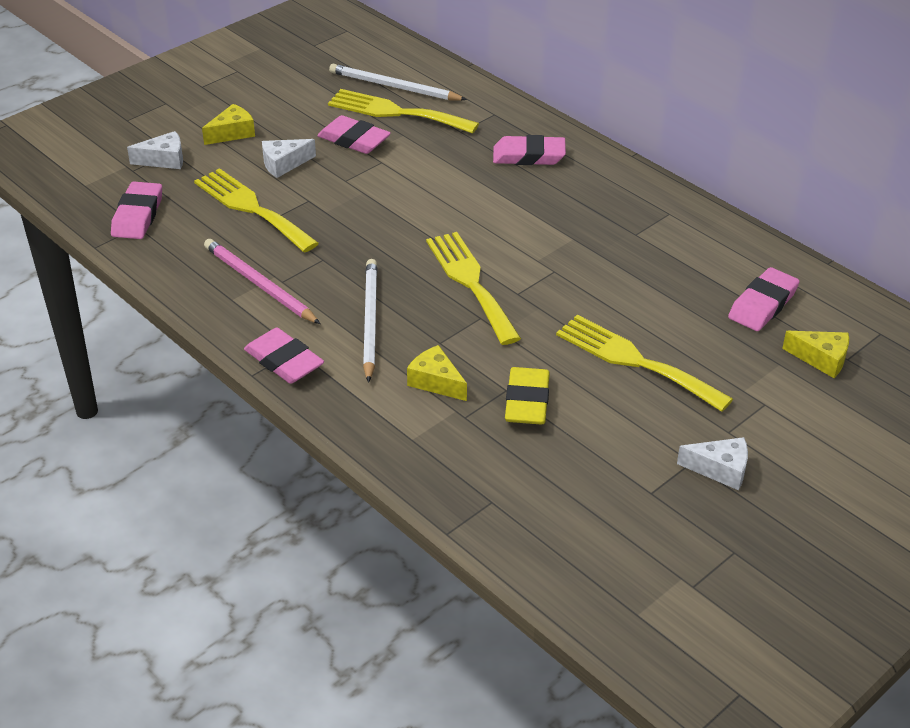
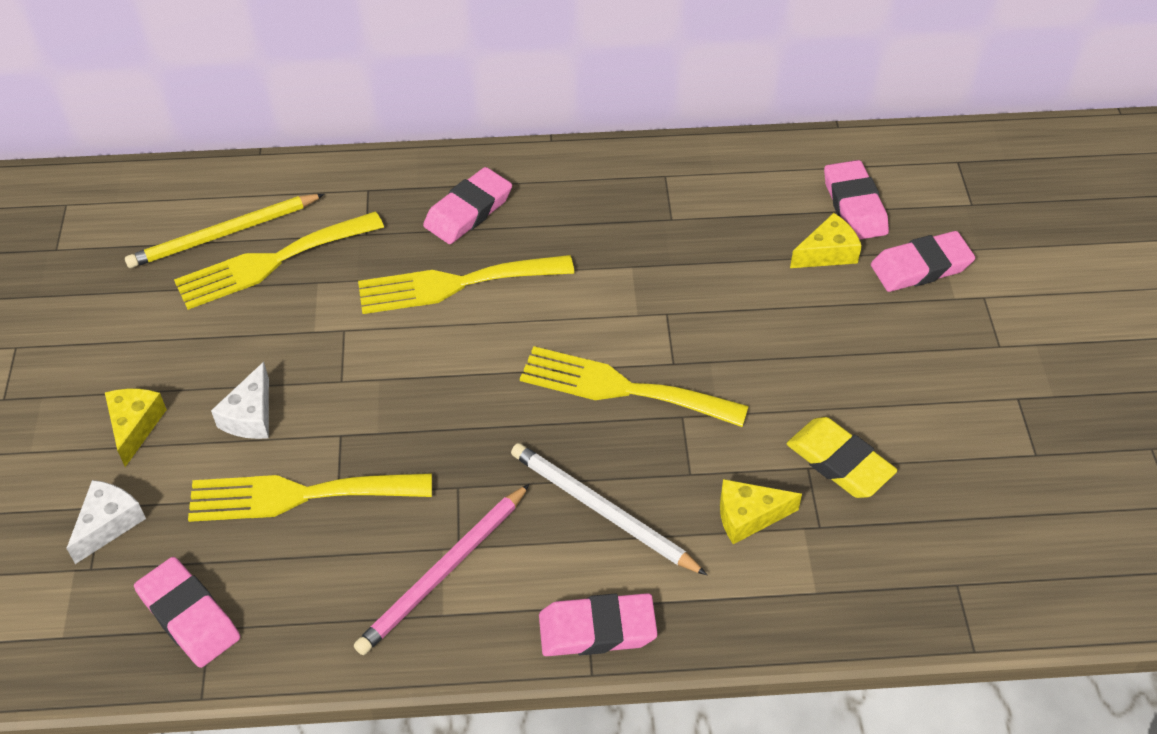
camera: 50 degrees left, 10 degrees up
pink pencil [204,239,320,324] -> pink pencil turned 45 degrees counterclockwise [354,484,530,655]
pink eraser [317,115,391,154] -> pink eraser moved to [871,231,975,292]
white pencil [329,64,467,101] -> yellow pencil [125,194,324,268]
yellow fork [556,315,733,412] -> yellow fork moved to [358,255,574,314]
white cheese [677,437,748,490] -> none
yellow cheese [782,331,849,378] -> yellow cheese moved to [790,213,862,268]

